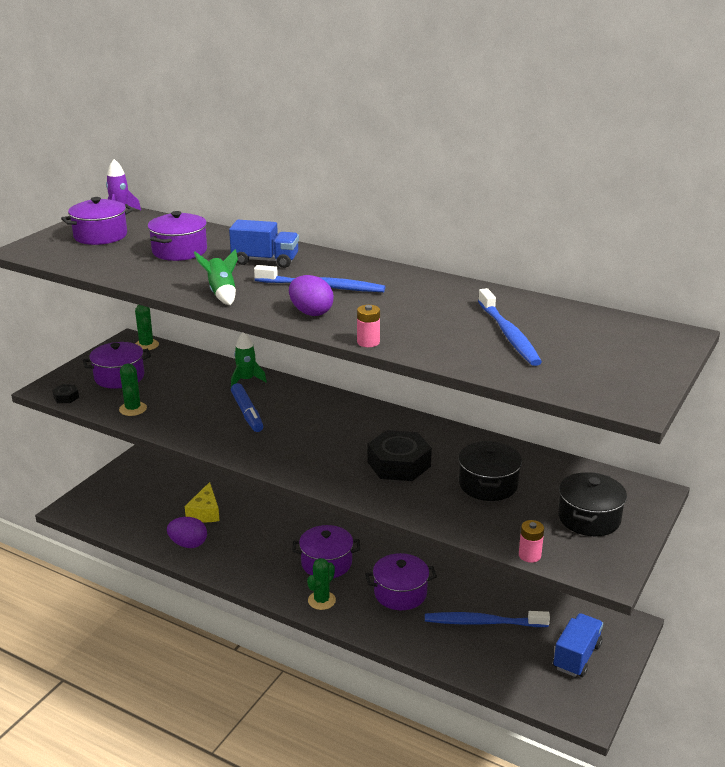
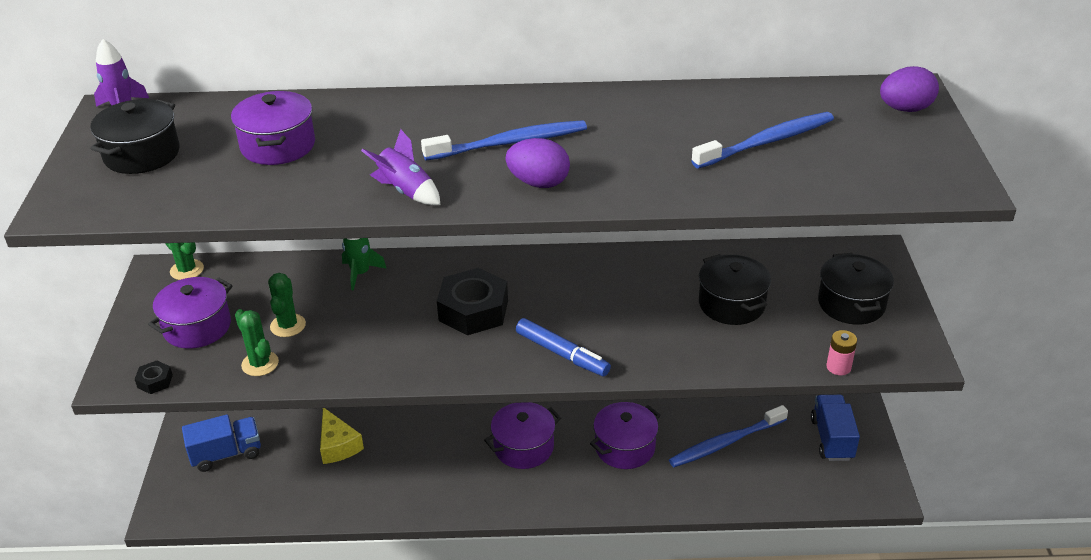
camera: 30 degrees left, 10 degrees up
purple pot [61,197,134,245] -> black pot [90,99,180,174]
purple egg [167,517,207,548] -> purple egg moved to [880,66,939,112]
green rocket [193,249,238,305] -> purple rocket [361,129,441,205]
blue truck [229,220,299,268] -> blue truck moved to [182,414,261,472]
blue marker [231,383,263,432] -> blue marker moved to [516,318,611,376]
green cactus [307,558,336,610] -> green cactus moved to [268,273,306,337]
pink battery [357,305,380,347] -> none
black nut [367,430,432,481] -> black nut moved to [437,268,508,335]
blue toothbrush [478,288,542,366] -> blue toothbrush turned 75 degrees counterclockwise [691,112,834,169]

